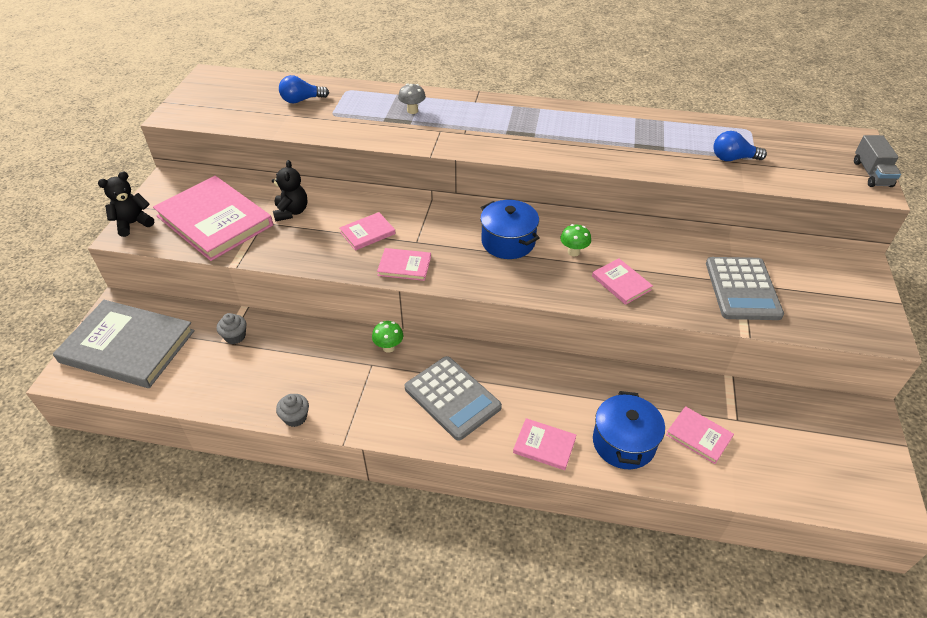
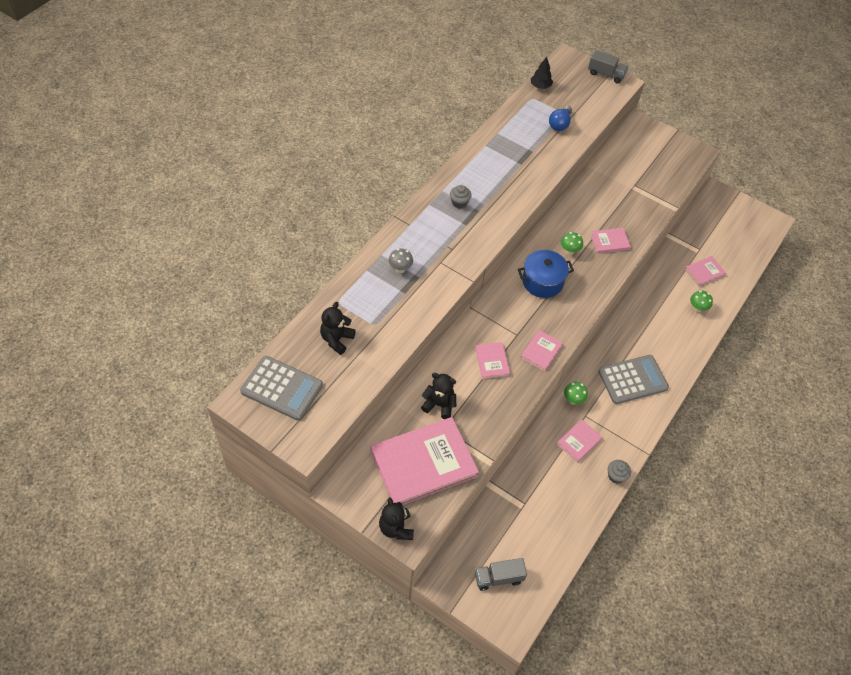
camera: 70 degrees left, 10 degrees up
grey book [53,300,195,388] -> grey truck [475,558,527,591]
grey cupcake [217,313,246,344] -> grey cupcake moved to [450,185,472,209]
blue light bulb [279,75,329,104] -> black teddy bear [320,302,356,355]
pink book [513,418,576,470] -> pink book moved to [557,419,602,462]
blue pot [593,391,665,469] -> green mushroom [690,291,713,313]
grey calculator [706,257,784,320] -> grey calculator moved to [240,356,323,421]
none -> black tree [531,57,553,89]

